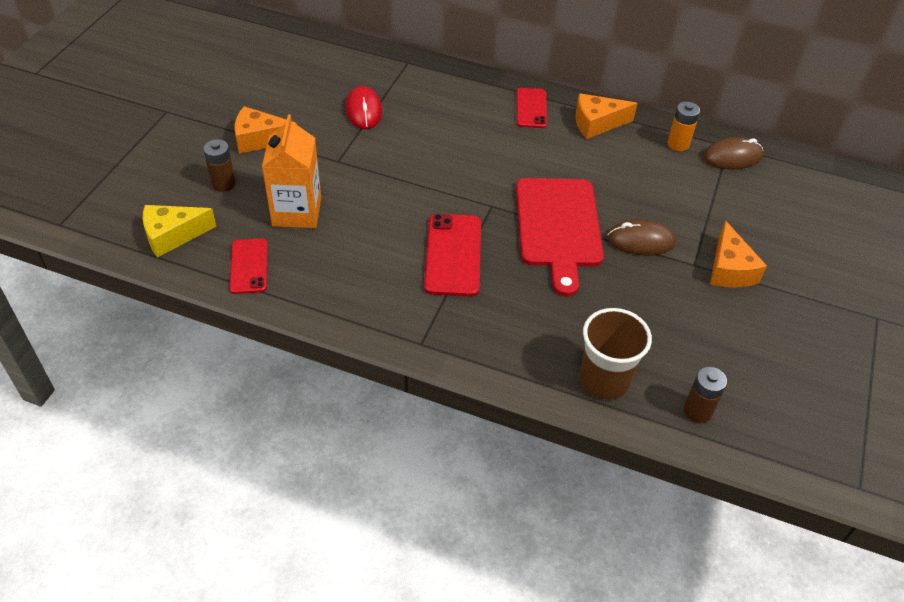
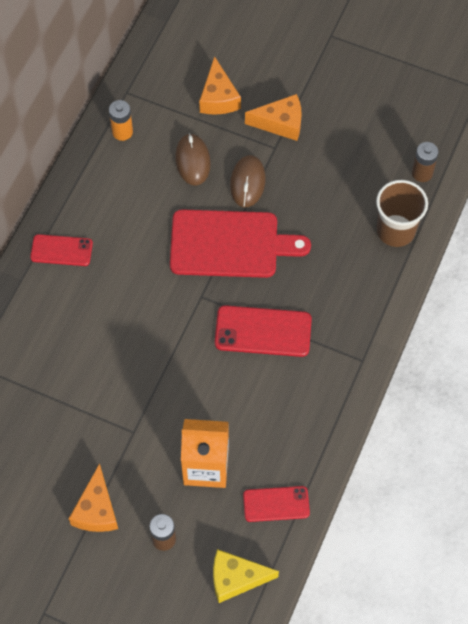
camera: 85 degrees left, 15 degrees up
yellow cheese [143,205,217,258] -> yellow cheese turned 105 degrees clockwise [213,549,279,603]
red mouse [346,86,382,129] -> none
orange cheese [575,93,637,139] -> orange cheese moved to [199,56,241,114]
brown mouse [703,137,763,169] -> brown mouse moved to [175,133,211,186]

